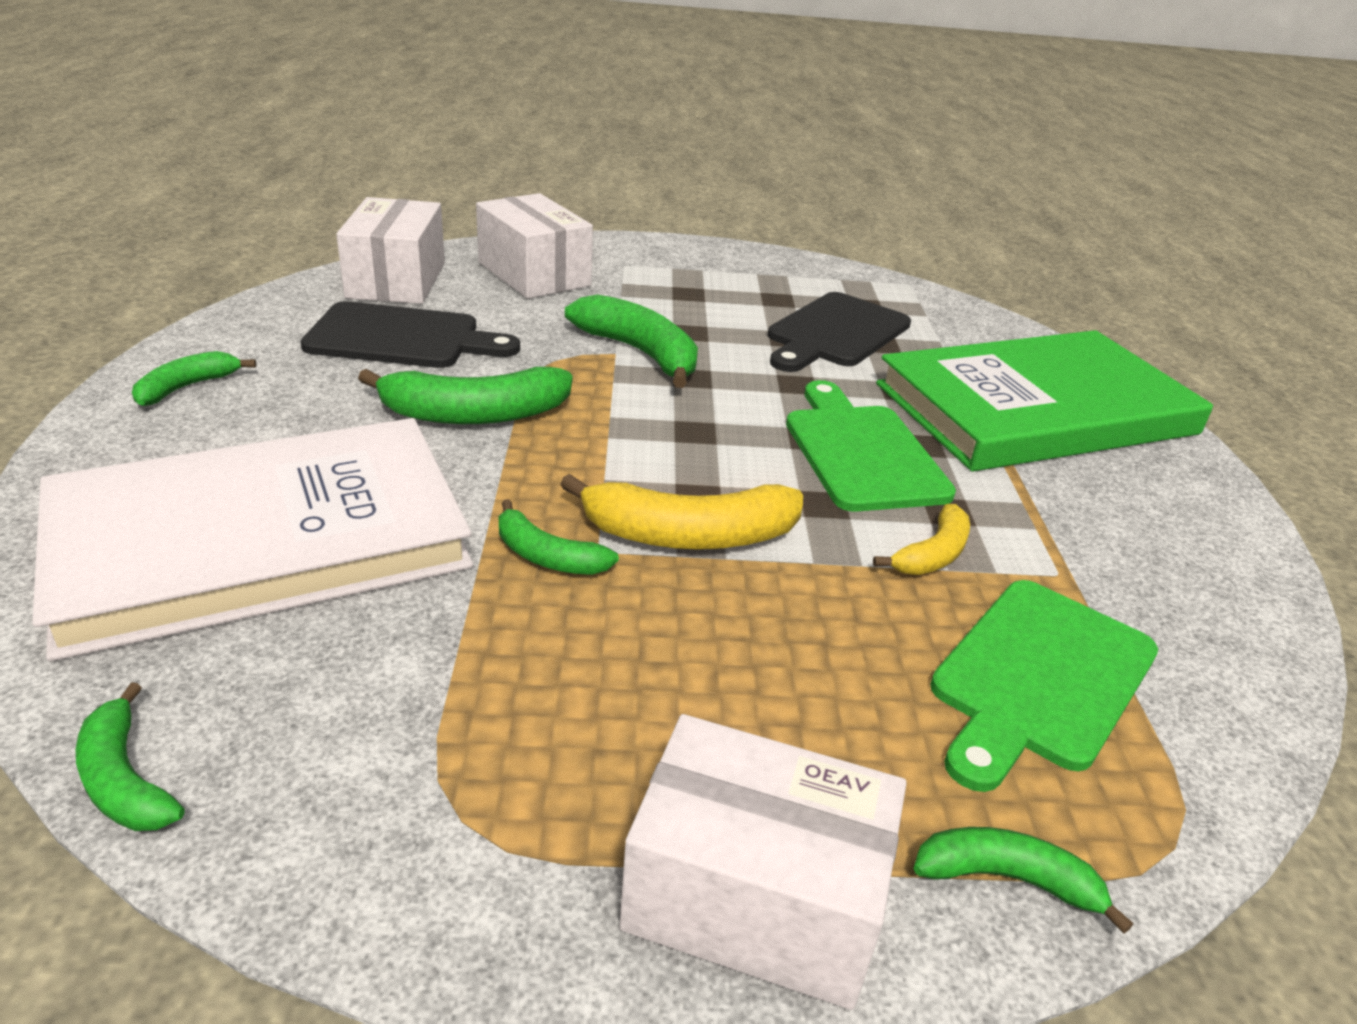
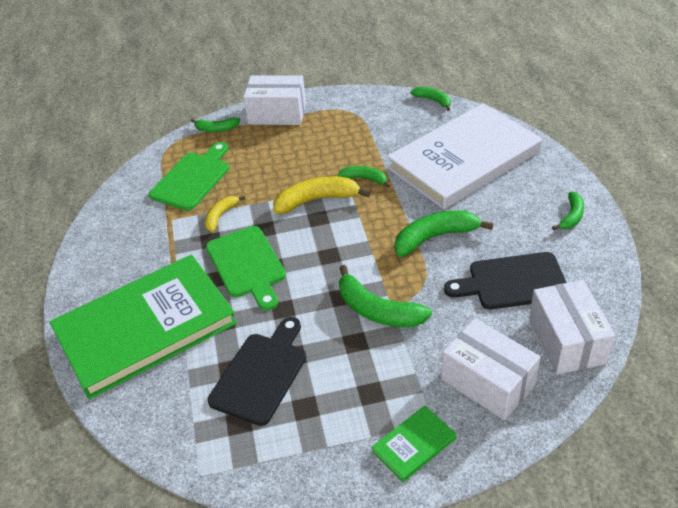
camera: 175 degrees right, 10 degrees up
none -> green book [372,405,457,482]

